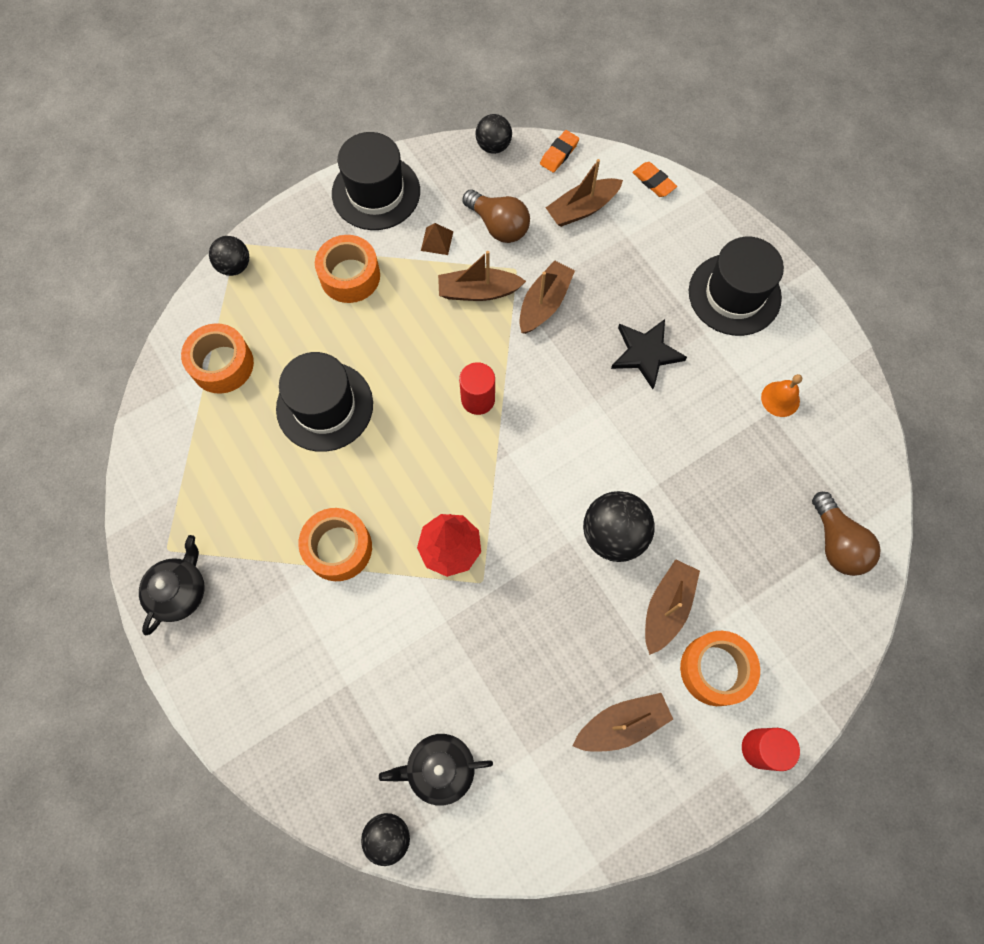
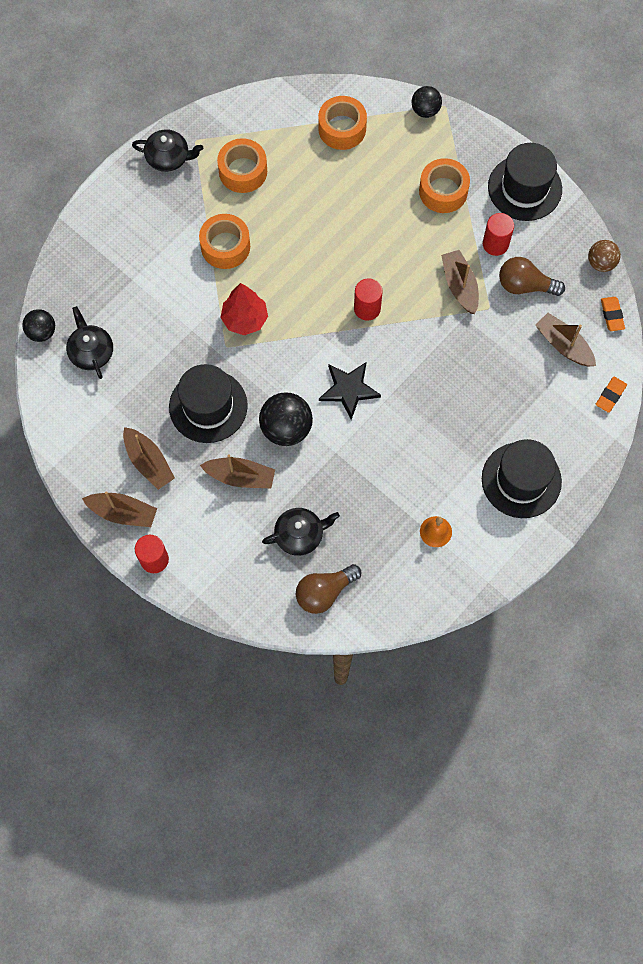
camera: 75 degrees right, 0 degrees up
black hat [276,352,373,452] -> black hat moved to [169,364,248,443]
brown pyramid [421,223,453,255] -> red cylinder [483,213,514,256]
brown light bulb [462,189,530,243] -> brown light bulb turned 75 degrees clockwise [499,257,565,296]
black ball [476,114,512,154] -> brown ball [588,240,621,272]
brown boat [519,260,575,334] -> brown boat moved to [82,491,157,527]
orange eraser [540,130,579,173] -> orange eraser turned 60 degrees clockwise [601,297,625,331]
black star [611,319,687,389] -> black star moved to [319,362,381,420]
orange tape [680,631,760,706] -> orange tape moved to [217,138,267,193]
none -> black teapot [262,508,340,556]

